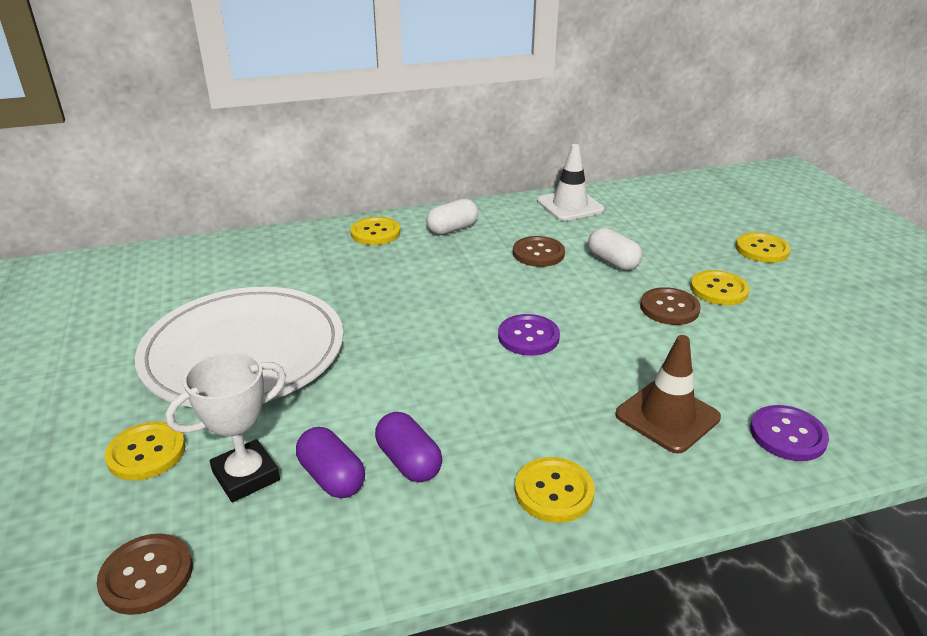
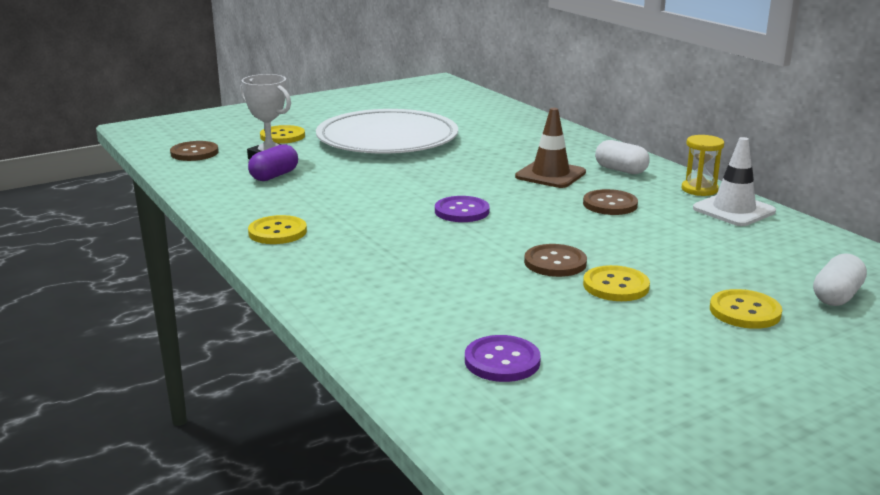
camera: 75 degrees right, 10 degrees down
yellow button [350,217,400,245] -> none
purple capsule [375,412,442,482] -> none
white capsule [588,228,642,271] -> white capsule moved to [813,253,867,306]
brown traffic cone [615,335,721,454] -> brown traffic cone moved to [515,108,586,188]
purple button [750,405,829,461] -> purple button moved to [465,335,541,382]
none -> yellow hourglass [682,135,724,196]

